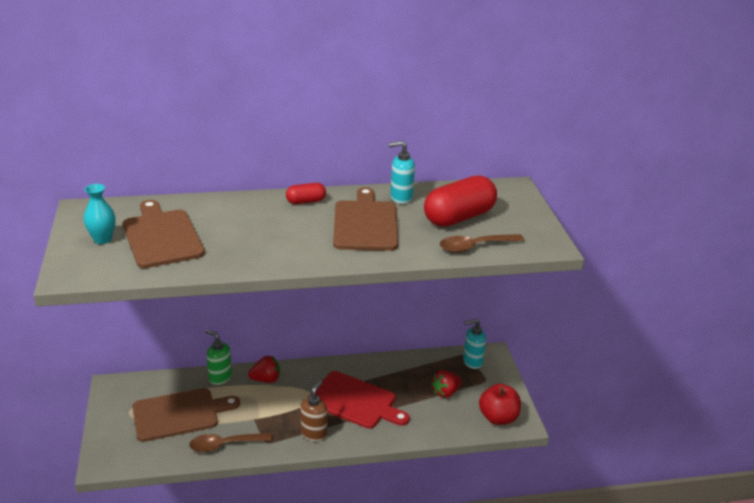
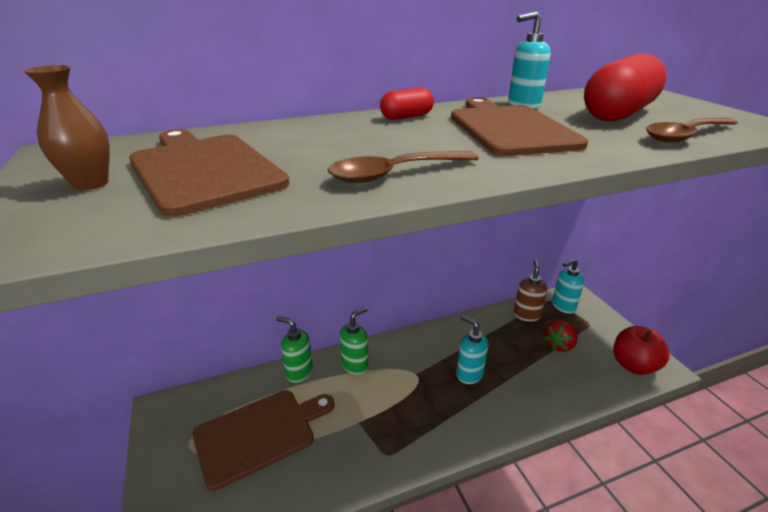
camera: 10 degrees left, 0 degrees up
turquoise vase [83,184,116,244] -> brown vase [24,65,110,190]
brown spoon [189,433,272,452] -> brown spoon moved to [327,151,479,183]
red strawberry [248,356,280,383] -> green soap dispenser [339,307,368,375]
brown soap dispenser [301,381,327,441] -> brown soap dispenser moved to [514,260,547,322]
red cutting board [308,371,410,429] -> turquoise soap dispenser [456,315,488,384]

